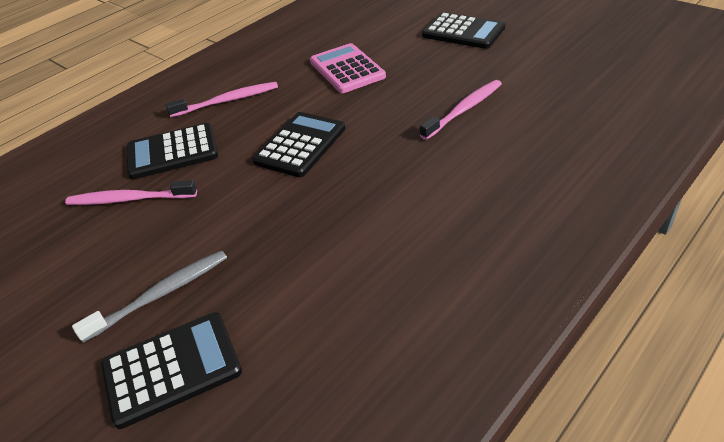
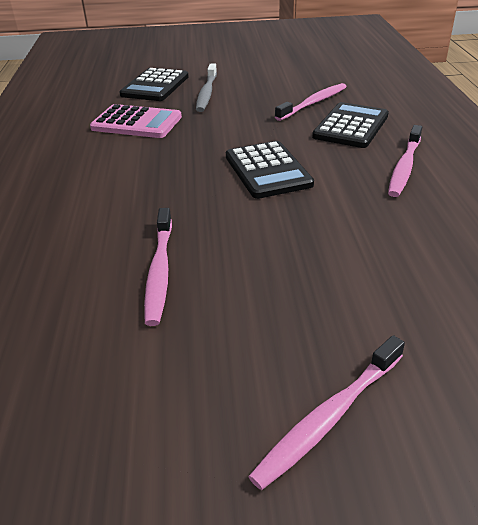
camera: 130 degrees right, 5 degrees down
pink calculator [310,43,386,93] -> pink calculator moved to [90,104,182,138]
black calculator [422,12,505,49] -> pink toothbrush [248,335,405,490]

